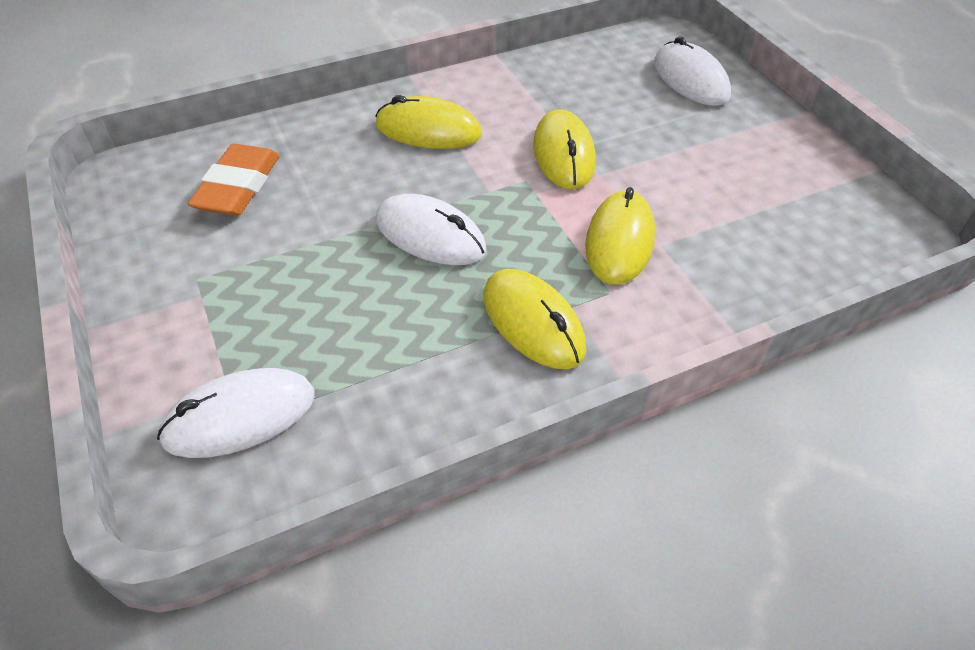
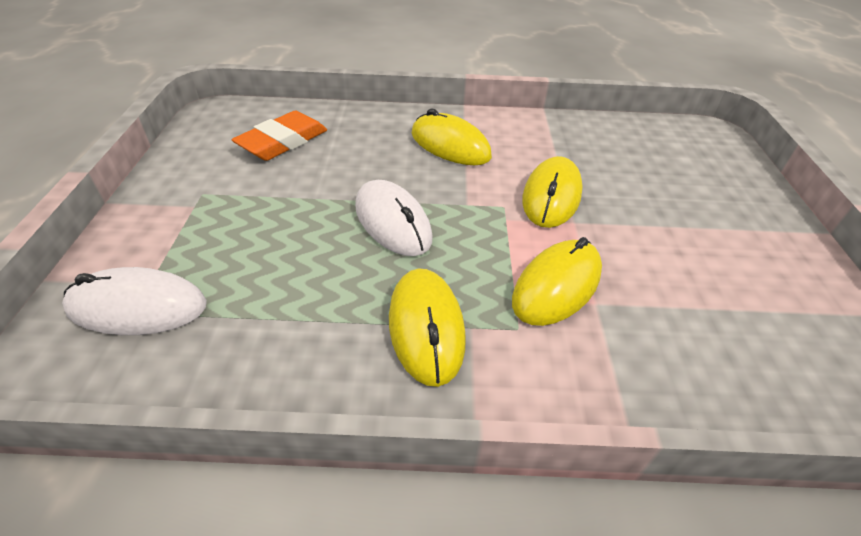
camera: 25 degrees right, 5 degrees down
white mouse [654,36,731,106] -> none

